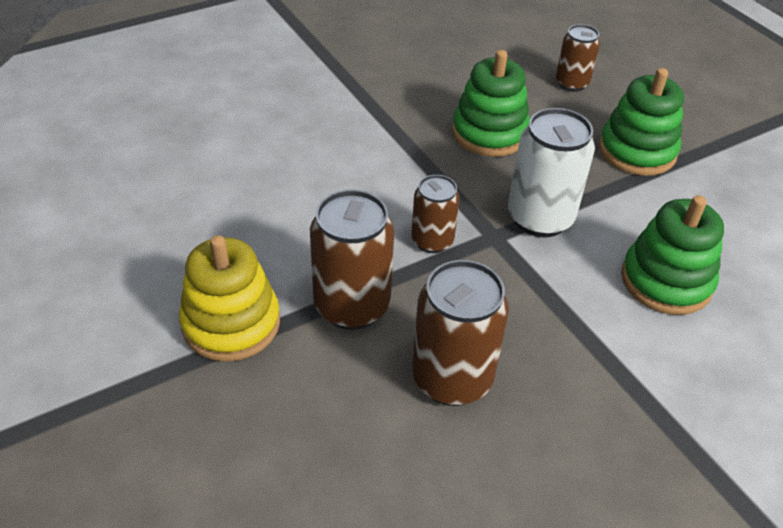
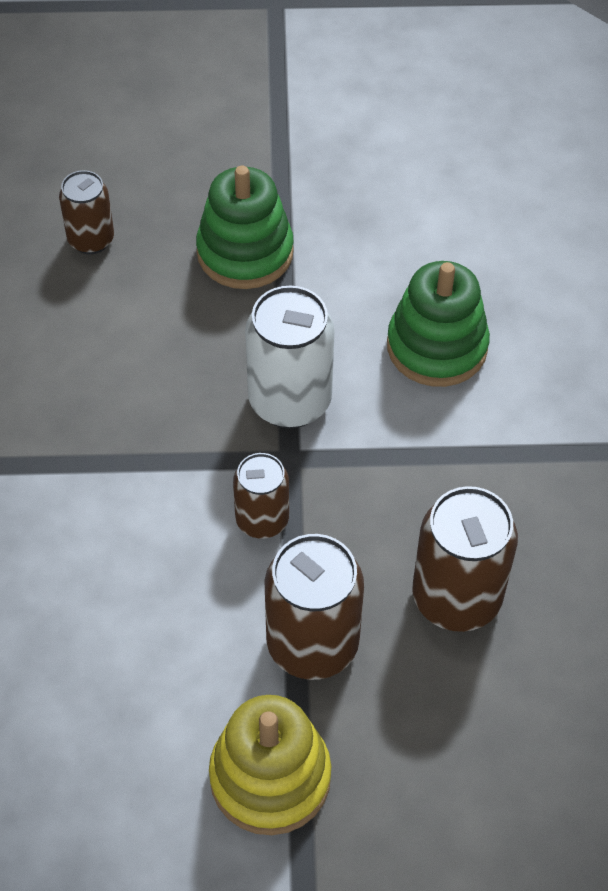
camera: 60 degrees left, 10 degrees up
green stacking toy [452,50,530,157] -> none

